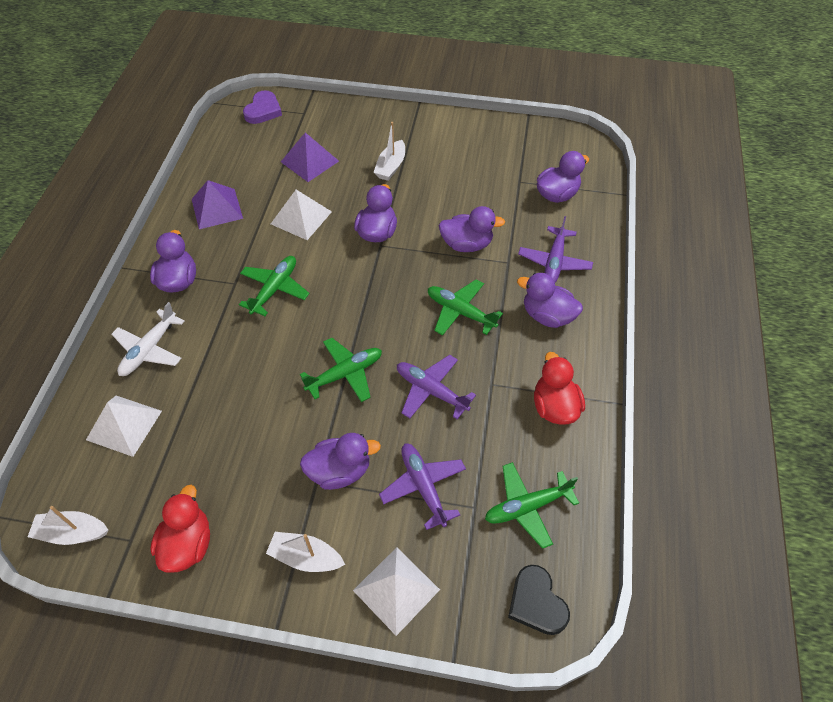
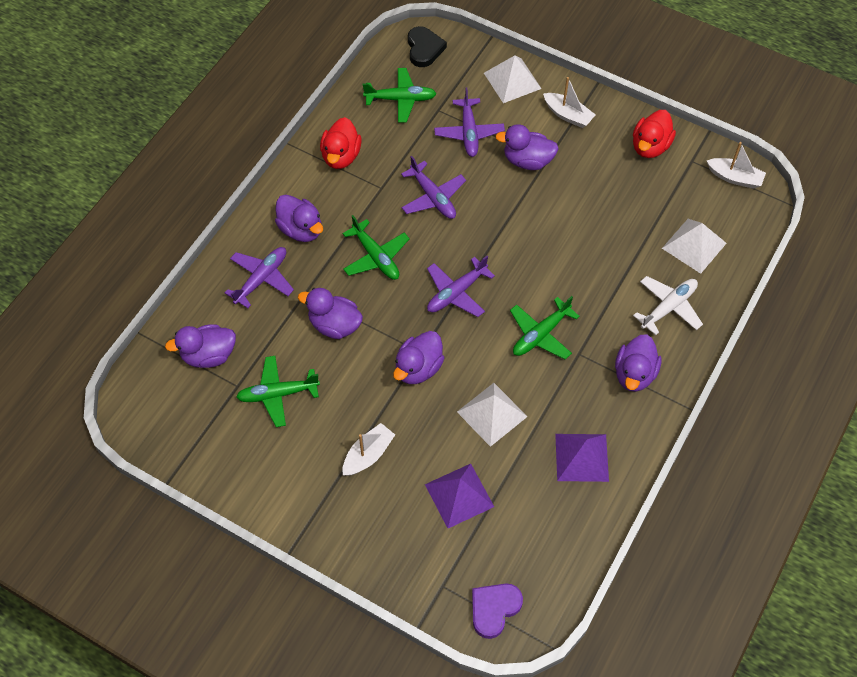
camera: 160 degrees left, 5 degrees up
green plane [300,338,382,402] -> green plane moved to [236,356,320,427]
none -> purple plane [427,256,495,317]

